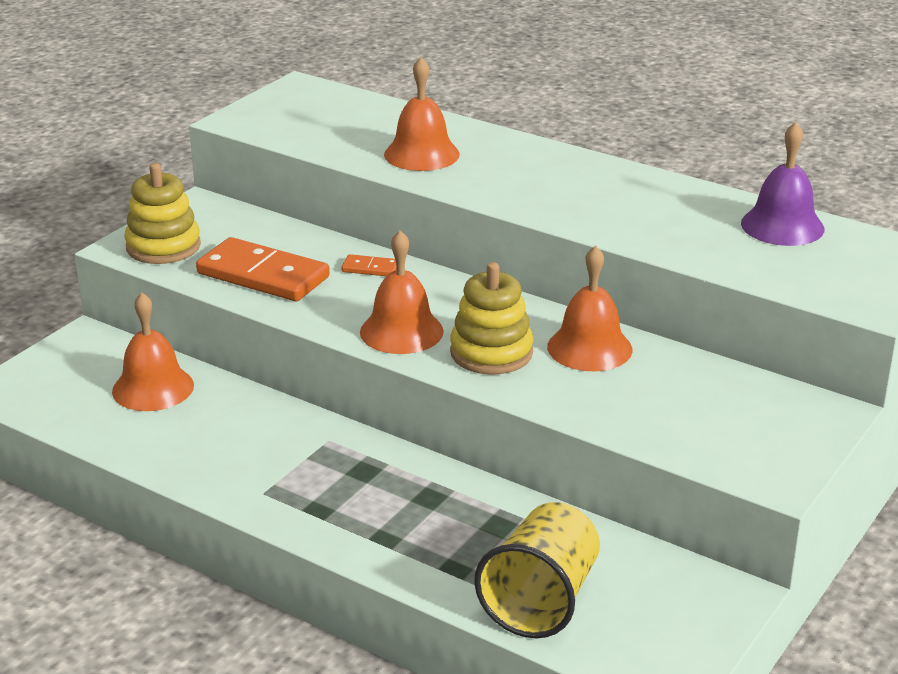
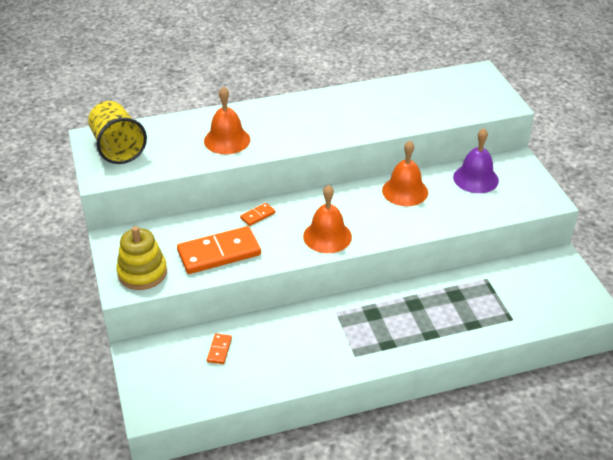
camera: 50 degrees left, 10 degrees up
orange bell [112,292,194,411] -> orange domino [207,334,232,364]
yellow stacking toy [450,262,533,375] -> none
yellow cup [474,502,600,639] -> yellow cup moved to [88,101,147,164]
purple bell [741,122,824,246] -> purple bell moved to [453,128,499,193]

